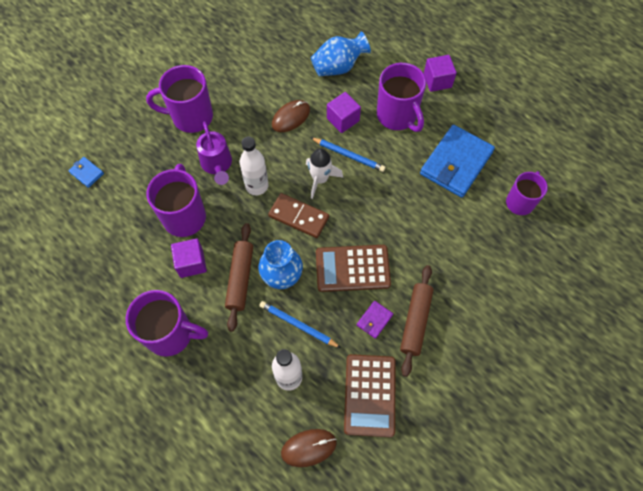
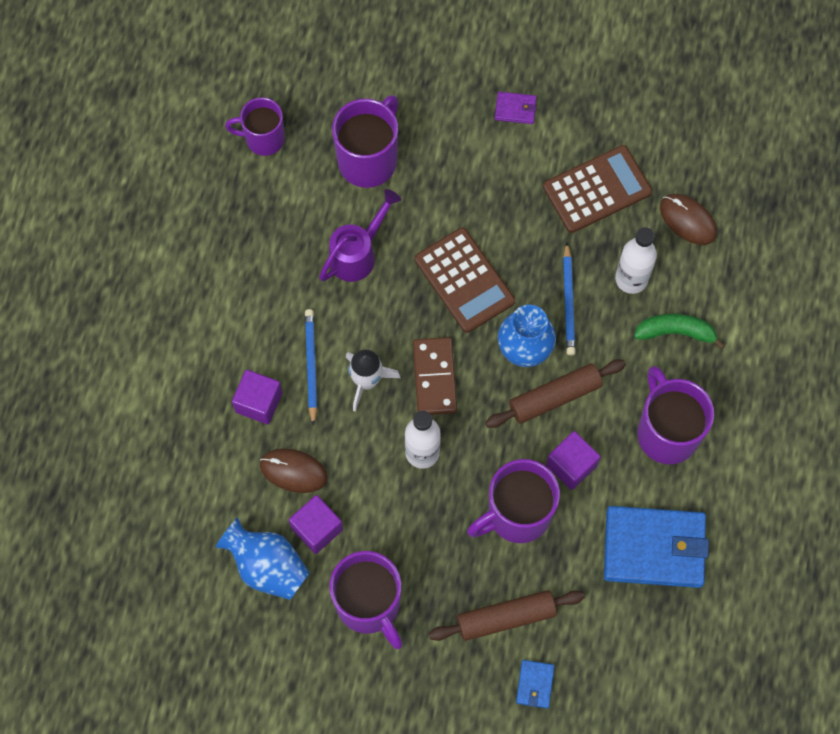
camera: 120 degrees left, 5 degrees up
purple watering can [196,121,232,185] -> purple watering can moved to [319,189,401,282]
blue vase [311,31,371,76] -> blue vase moved to [215,517,310,600]
purple wallet [357,301,393,339] -> purple wallet moved to [495,92,537,124]
purple mug [377,63,426,132] -> purple mug moved to [332,95,398,188]
brown rolling pin [400,265,434,377] -> brown rolling pin moved to [429,590,585,641]
blue wallet [420,125,495,198] -> blue wallet moved to [604,506,709,588]
purple cube [424,55,457,92] -> purple cube moved to [289,495,343,554]
none -> green banana [634,314,725,349]

